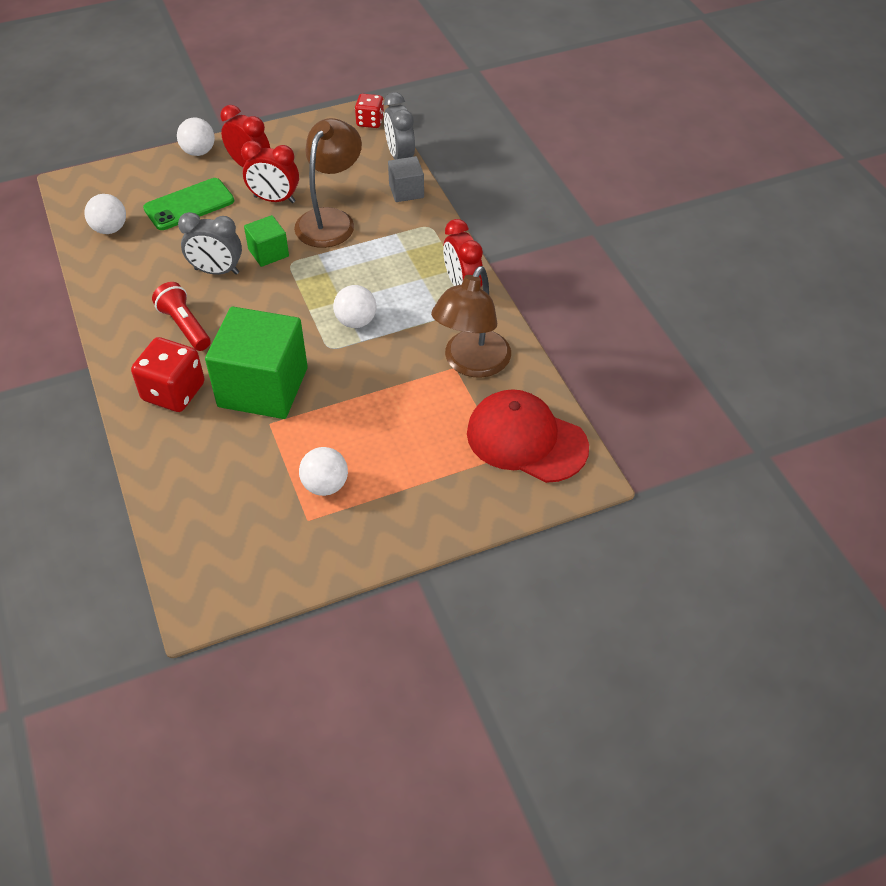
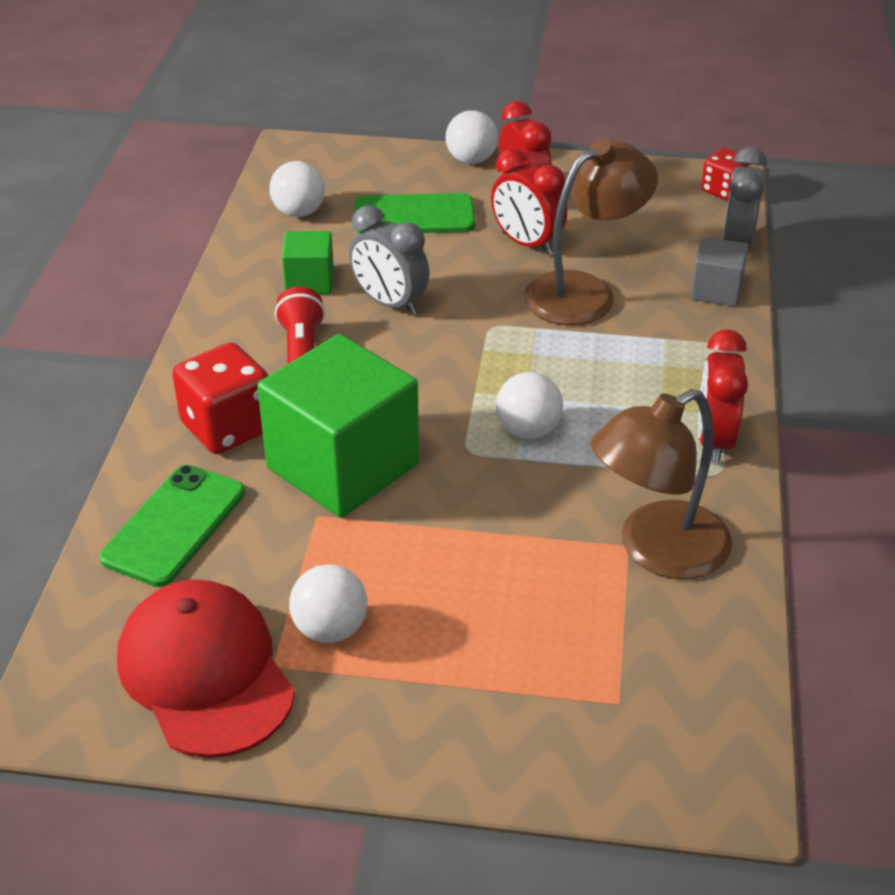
camera: 30 degrees right, 10 degrees down
green cube [244,215,289,267] -> green cube moved to [282,231,334,294]
red cap [467,389,589,483] -> red cap moved to [117,579,295,758]
none -> green phone [99,465,245,587]

